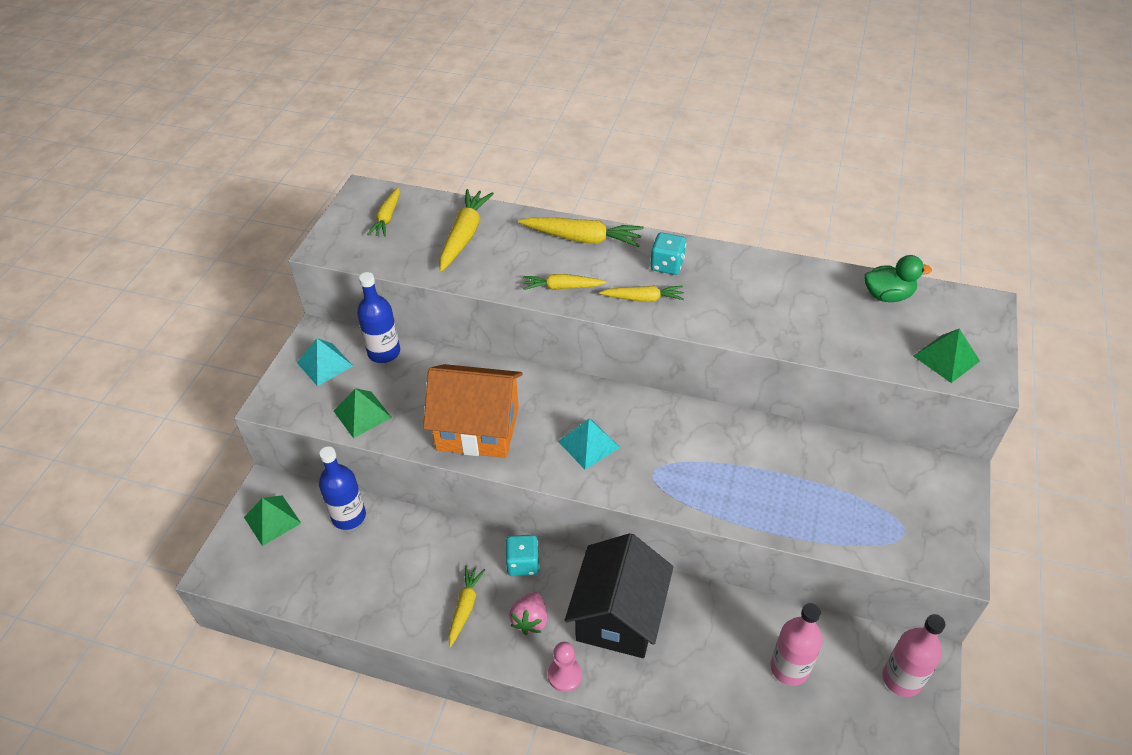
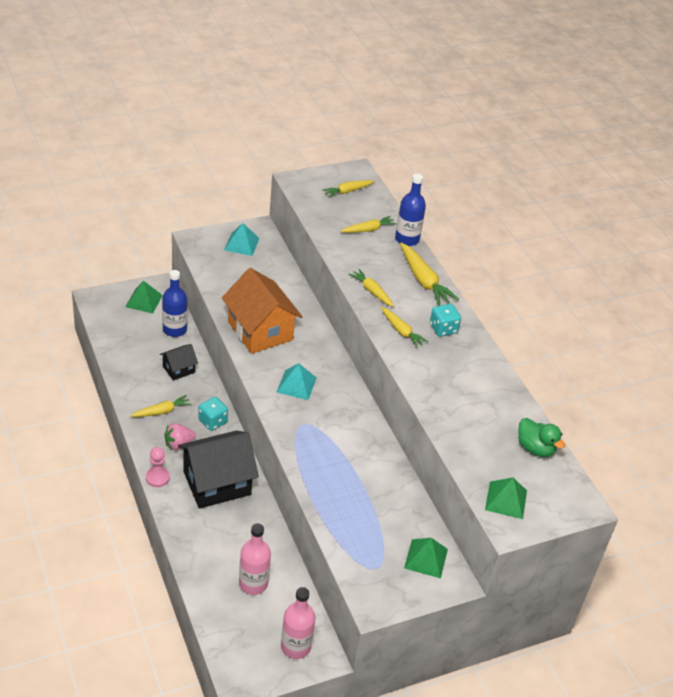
camera: 45 degrees right, 5 degrees down
green pyramid [334,388,392,438] -> green pyramid moved to [404,538,448,578]
blue bottle [357,272,400,363] -> blue bottle moved to [395,173,426,246]
yellow carrot [439,189,494,272] -> yellow carrot [341,216,397,233], size x0.63
none -> black house [160,344,198,381]

